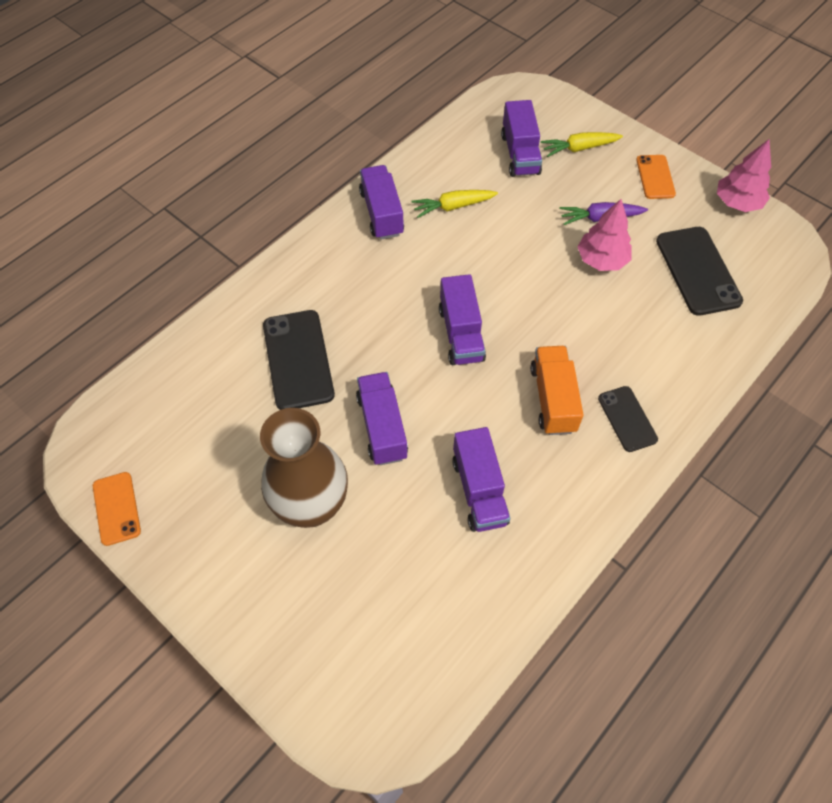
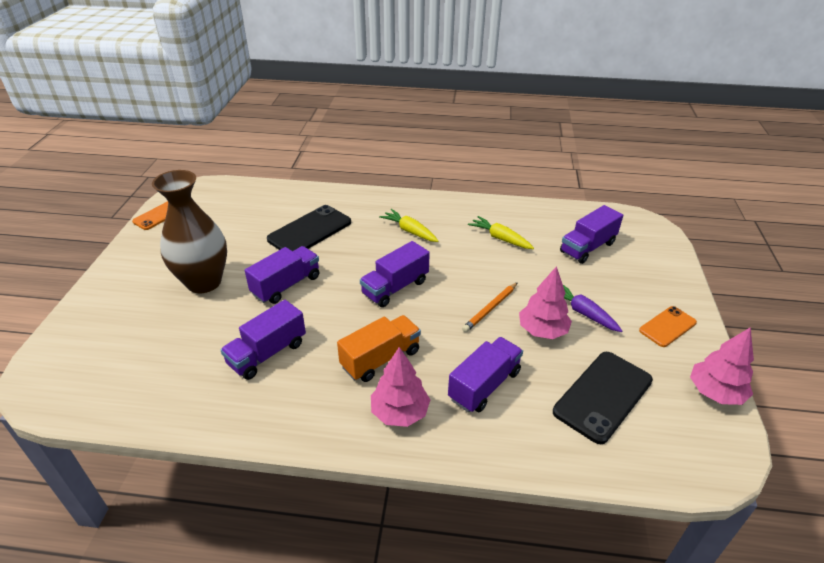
camera: 55 degrees right, 20 degrees down
purple truck [359,165,404,240] -> purple truck moved to [448,337,523,413]
yellow carrot [541,132,623,157] -> yellow carrot moved to [379,209,438,242]
black phone [598,386,658,452] -> pink tree [371,347,430,427]
none -> orange pencil [462,282,518,332]

